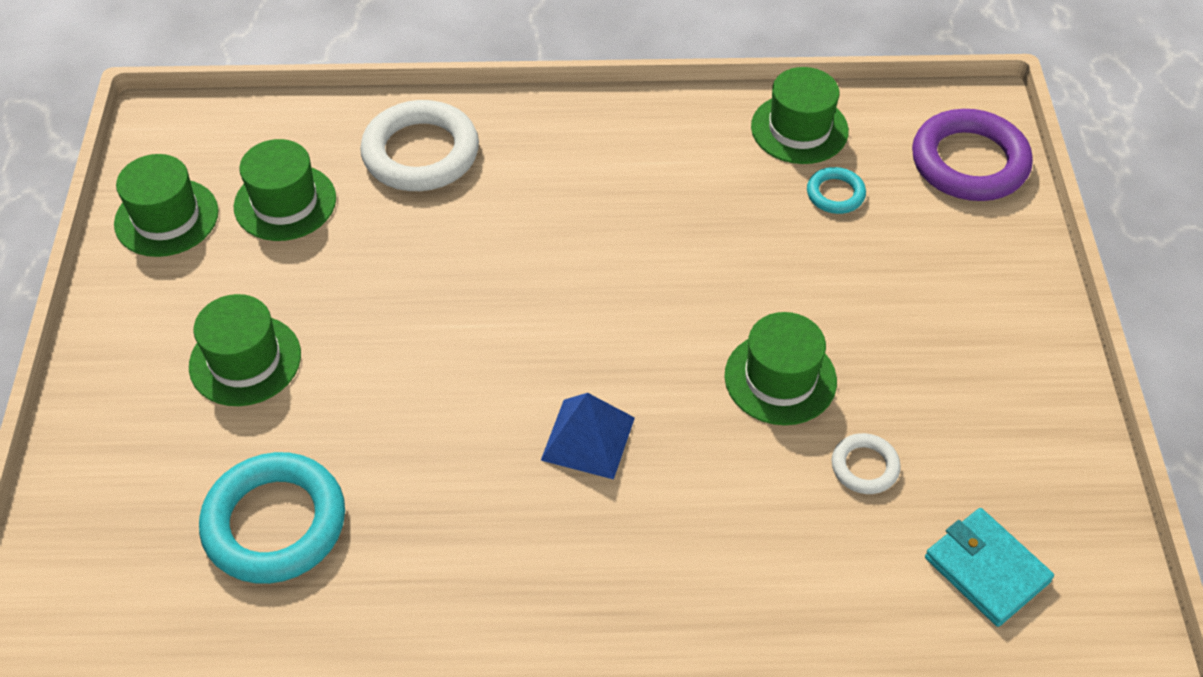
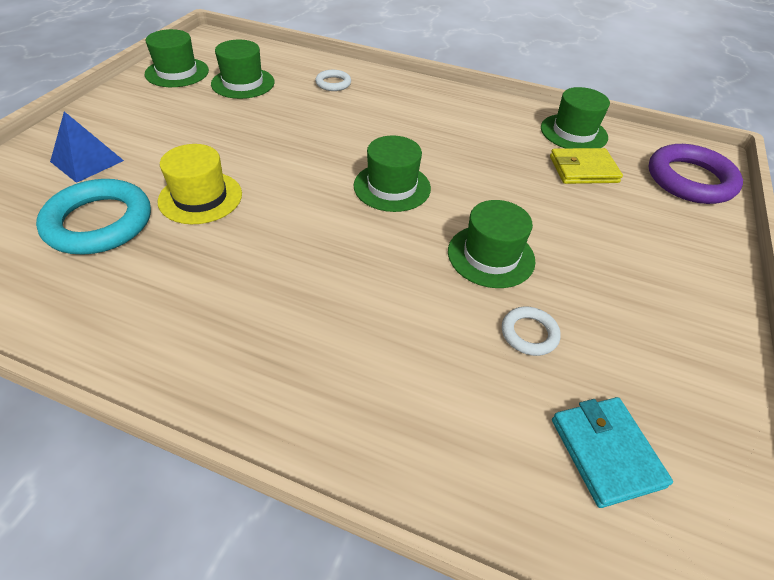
camera: 20 degrees right, 5 degrees down
green hat [189,294,301,406] -> green hat moved to [353,135,431,212]
white ring [360,100,479,191] -> white ring [315,70,351,91], size x0.49
blue pyramid [541,393,635,479] -> blue pyramid moved to [50,111,124,183]
turquoise ring [807,167,866,214] -> yellow wallet [550,148,623,184]
none -> yellow hat [158,144,242,224]

